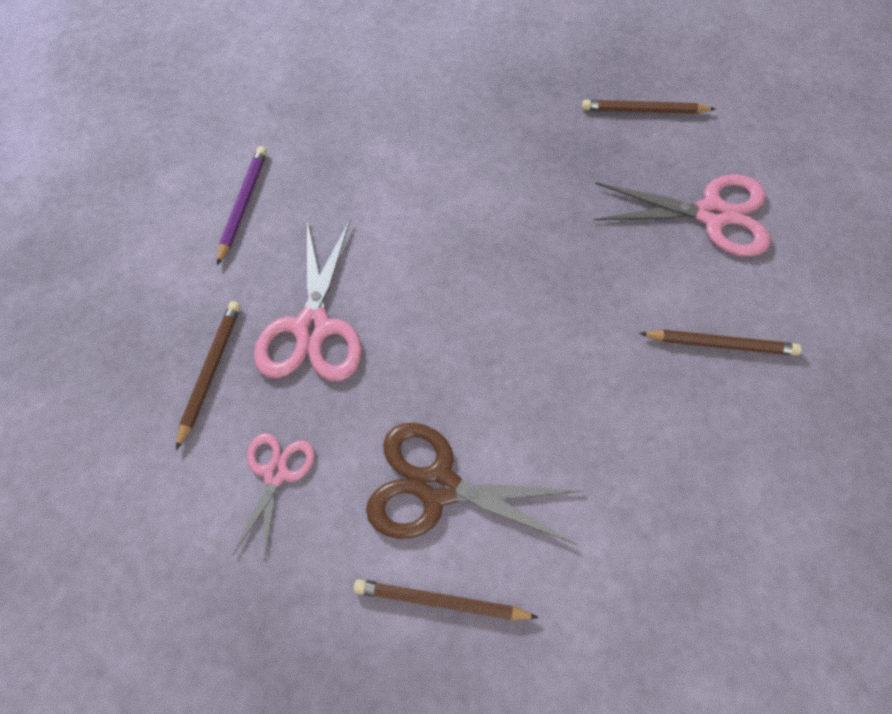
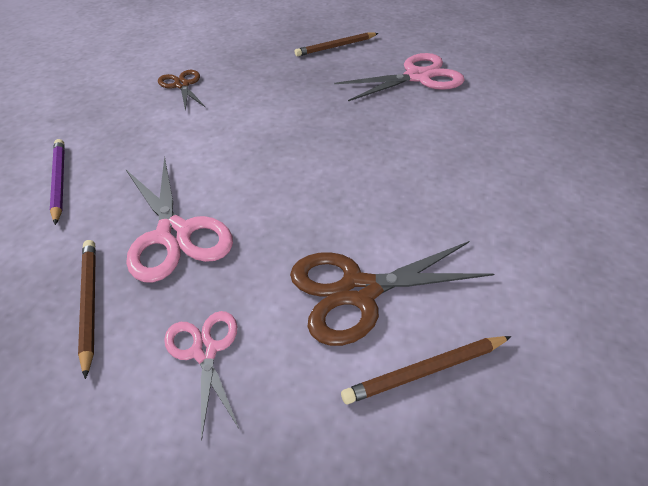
camera: 30 degrees left, 20 degrees down
brown pencil [639,330,802,355] -> none
none -> brown scissors [158,70,205,111]

